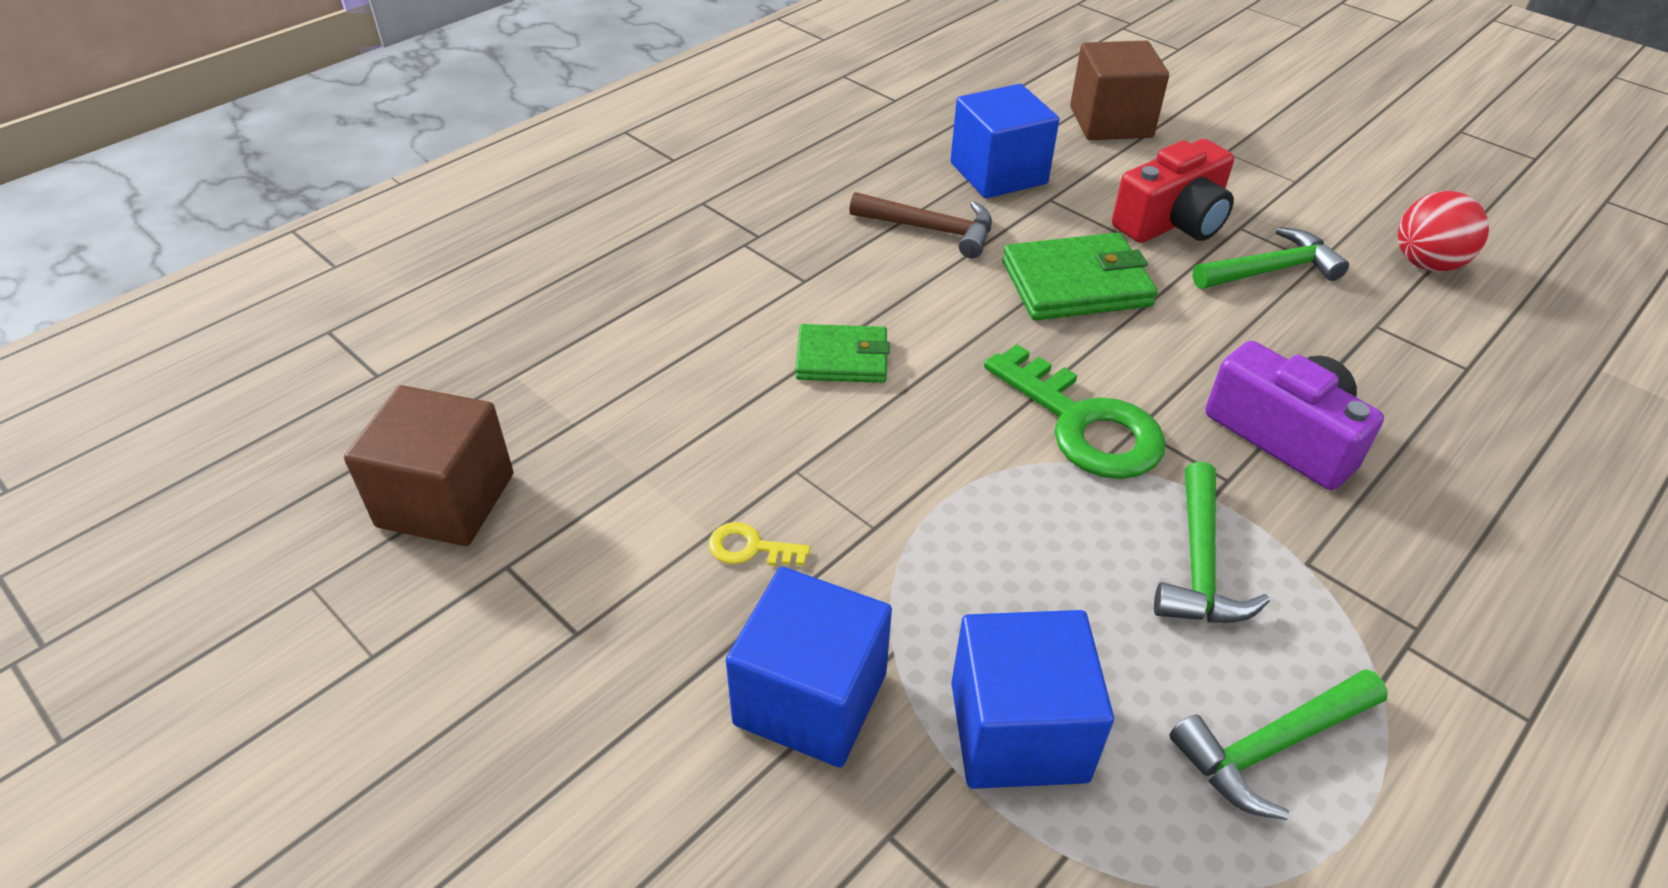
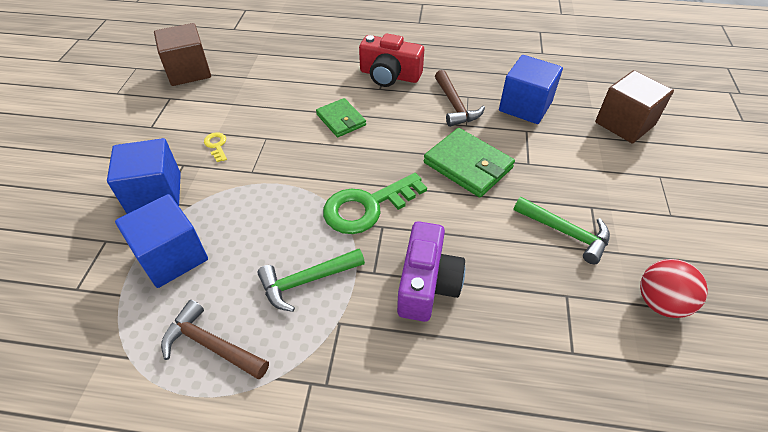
camera: 55 degrees right, 5 degrees up
green key [984,344,1166,479] -> green key turned 45 degrees clockwise [323,173,427,234]
red camera [1112,139,1234,243] -> red camera moved to [359,34,424,87]
green hammer [1169,669,1388,820] -> brown hammer [161,300,269,379]

